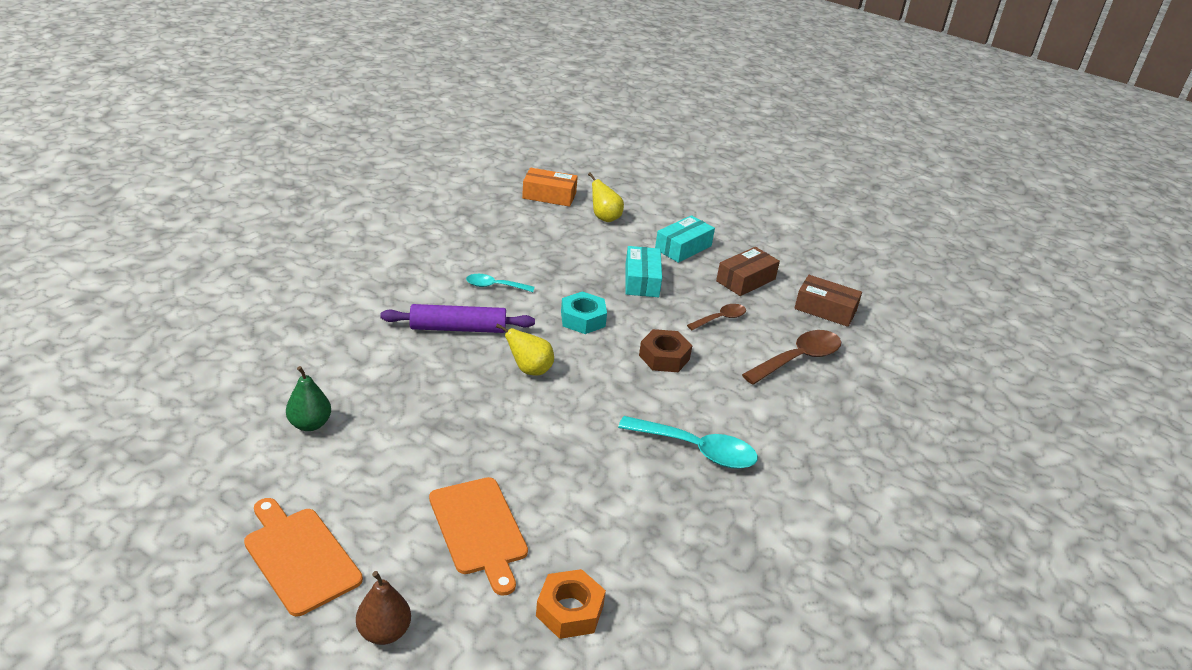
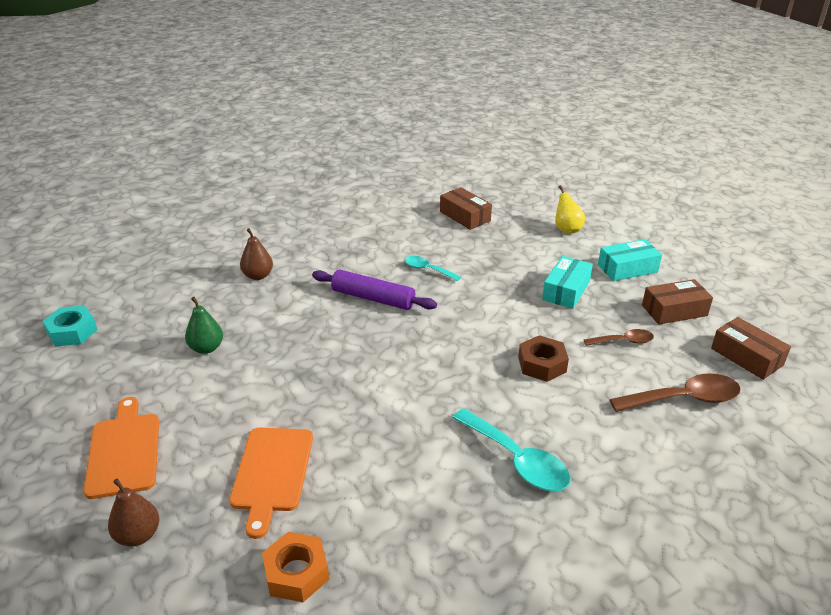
camera: 30 degrees right, 0 degrees up
yellow pear [496,323,554,376] -> none
orange box [522,168,578,207] -> none
turquoise nut [561,292,607,334] -> turquoise nut moved to [42,305,97,346]
none -> brown pear [240,228,273,280]
none -> brown box [440,187,492,230]

